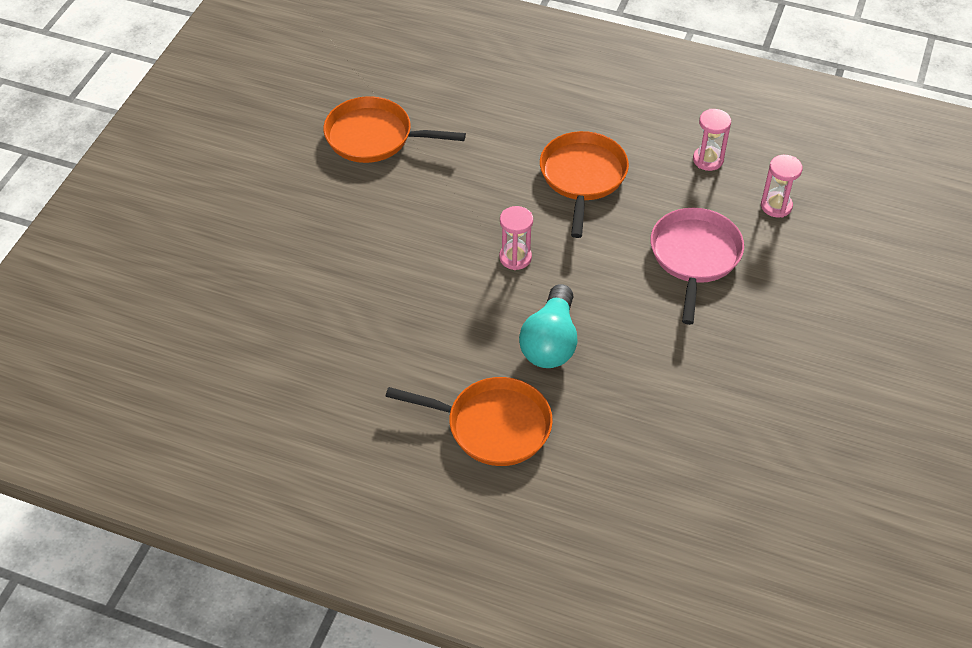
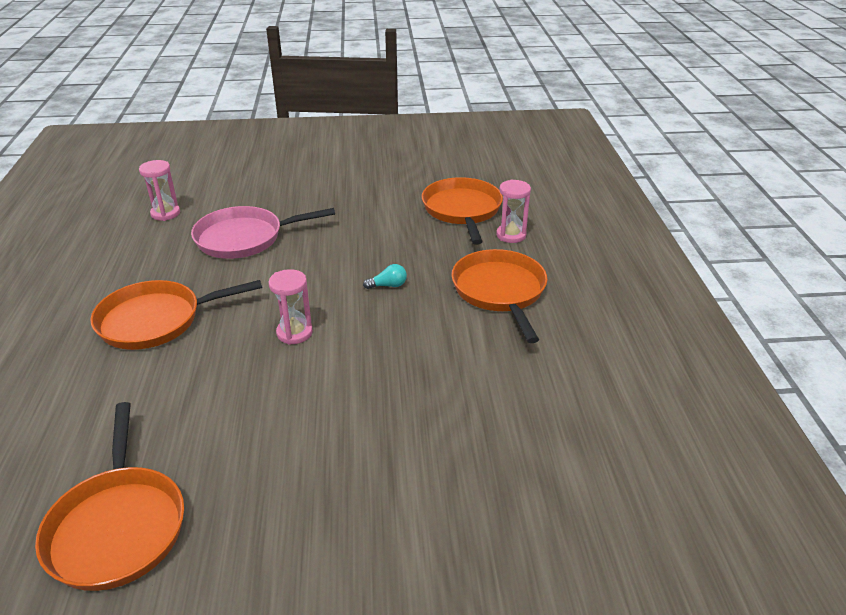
camera: 115 degrees left, 15 degrees down
turquoise light bulb [519,284,577,368] -> turquoise light bulb [363,264,407,289], size x0.42
pink hourglass [693,109,731,171] -> pink hourglass moved to [496,179,531,243]
none -> orange pan [422,177,503,245]

